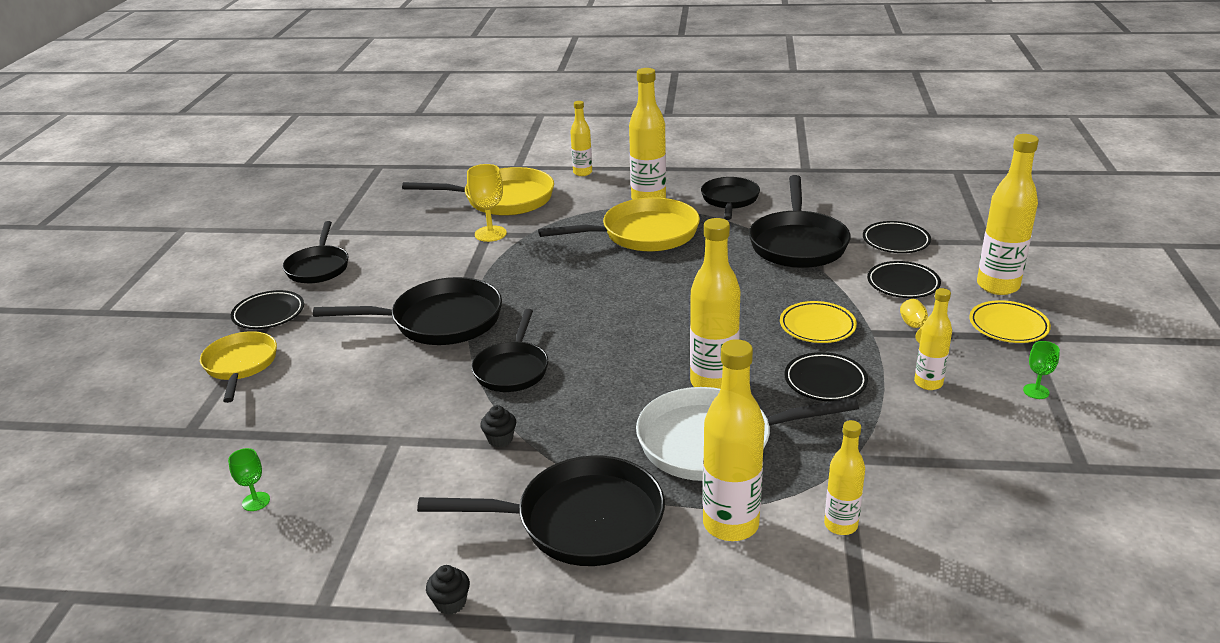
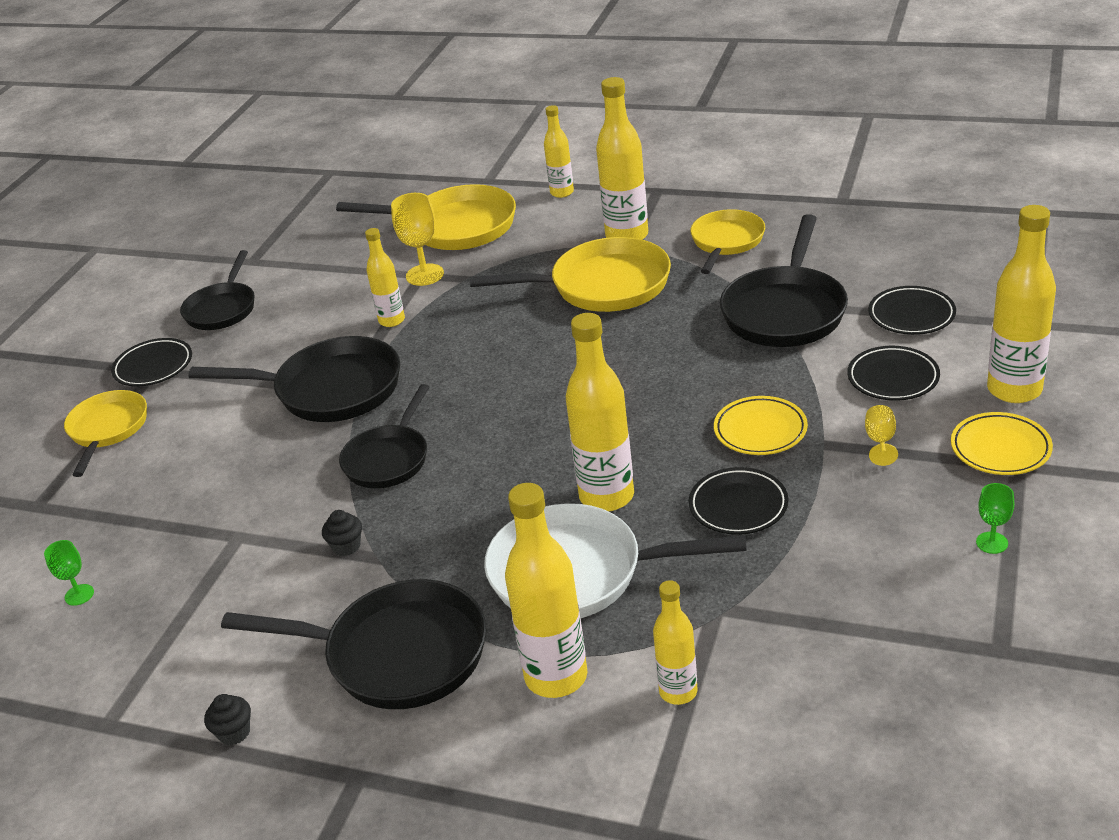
camera: 15 degrees right, 5 degrees up
black pan [701,177,760,220] -> yellow pan [690,209,765,274]
yellow bottle [914,288,952,390] -> yellow bottle moved to [365,228,405,327]

